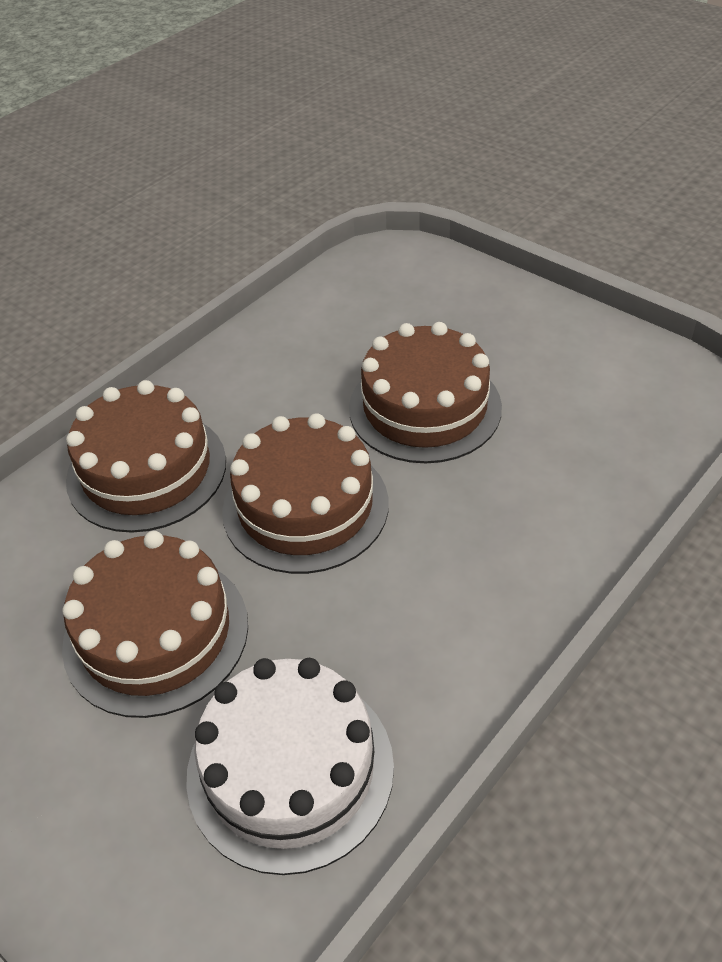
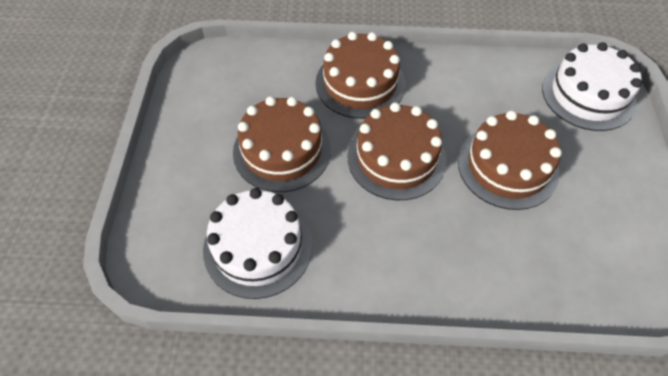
camera: 50 degrees right, 10 degrees up
none -> white cake [542,42,642,131]

